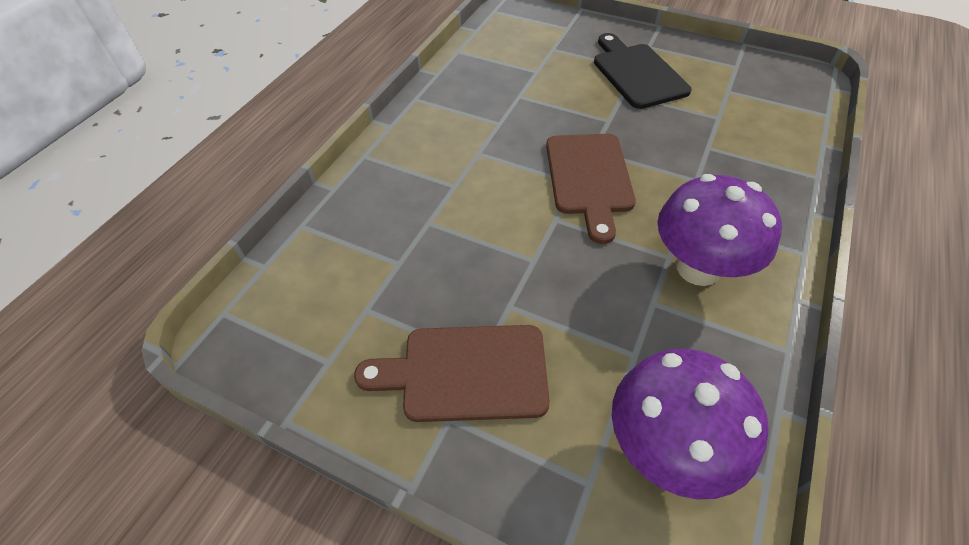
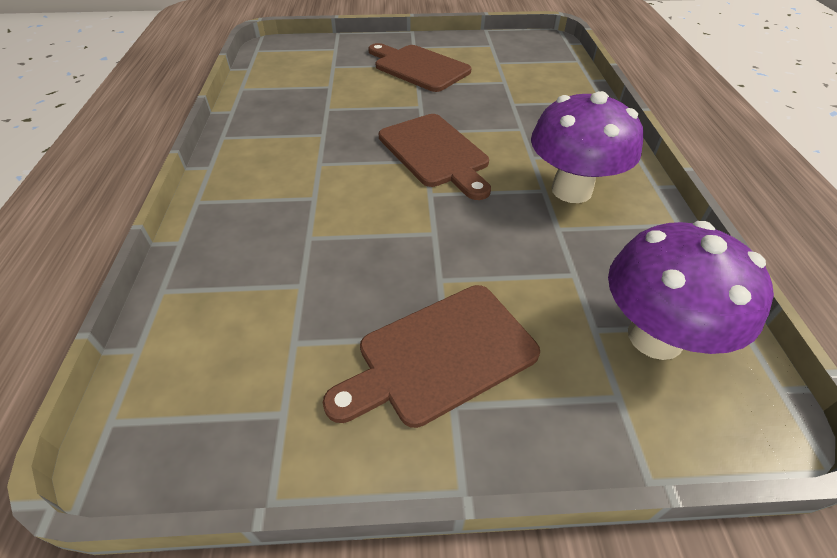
camera: 30 degrees left, 5 degrees down
black cutting board [594,33,691,109] -> brown cutting board [368,43,472,92]

